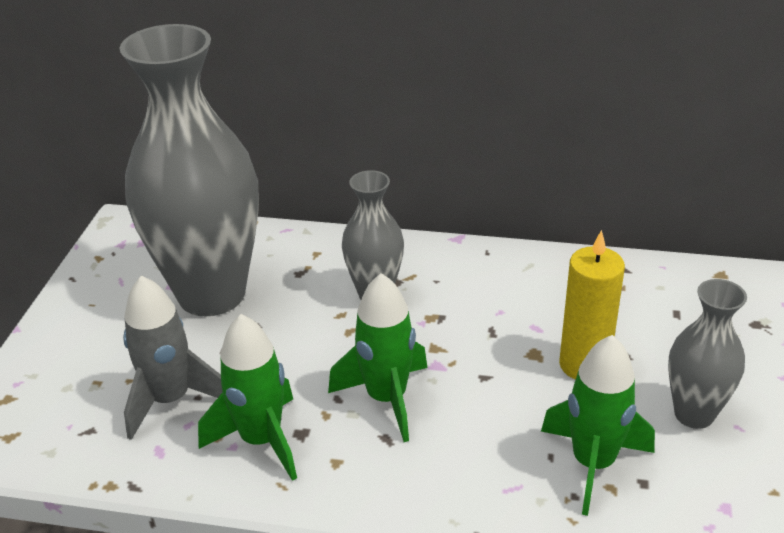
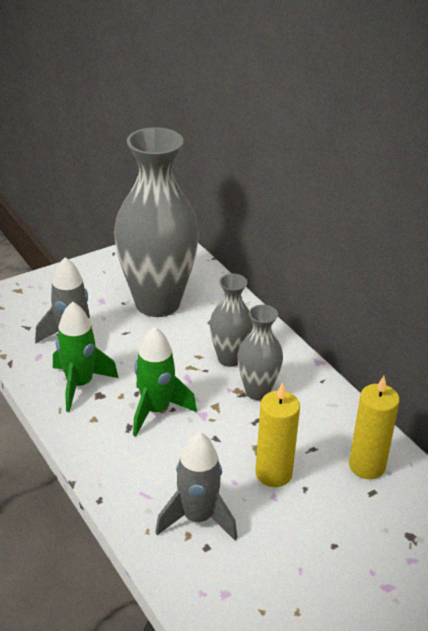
camera: 45 degrees right, 0 degrees up
green rocket [541,335,655,516] -> grey rocket [155,432,237,540]
grey vase [668,279,747,429] -> grey vase moved to [237,305,283,400]
none -> yellow candle [349,376,400,479]

